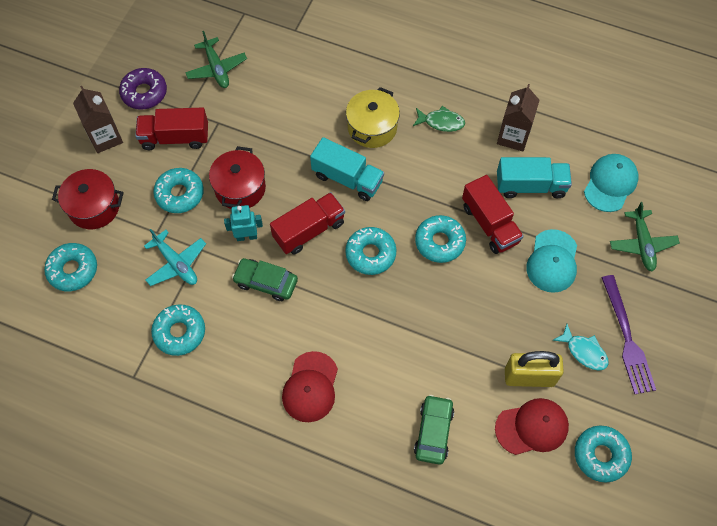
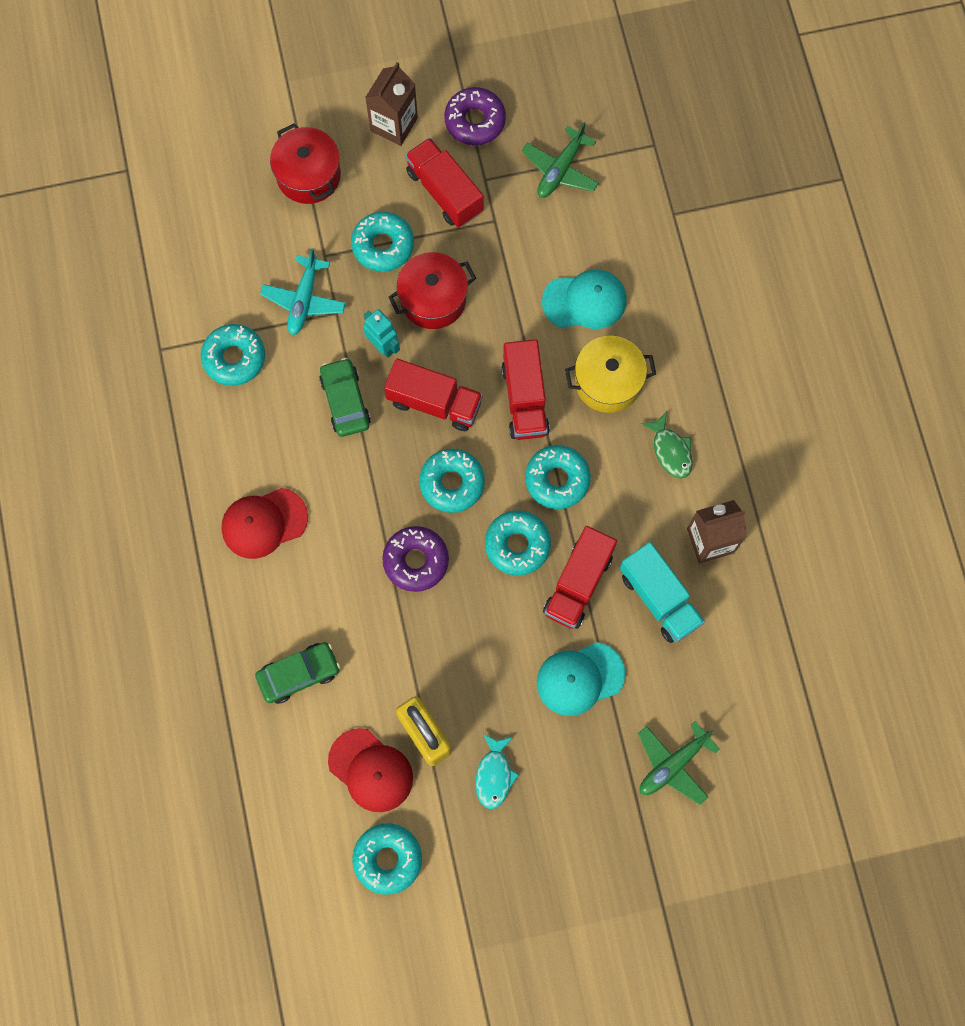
camera: 55 degrees right, 10 degrees up
turquoise donut [44,243,97,291] -> turquoise donut moved to [525,445,591,509]
turquoise truck [310,137,384,201] -> red truck [501,339,550,440]
turquoise cap [584,154,639,212] -> turquoise cap moved to [542,270,627,329]
purple fork [601,275,656,394] -> none
none -> purple donut [382,526,449,592]

